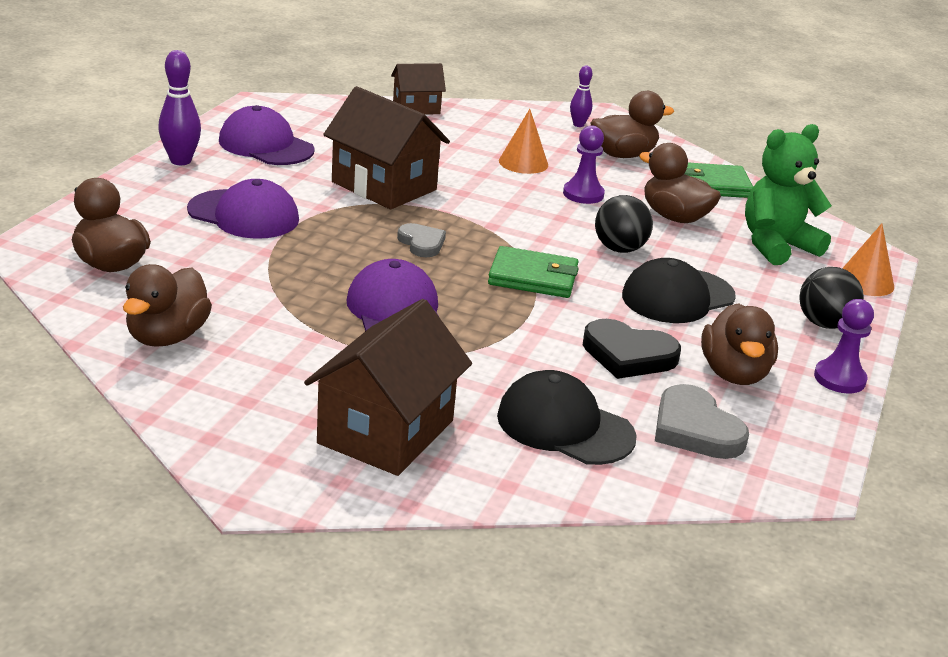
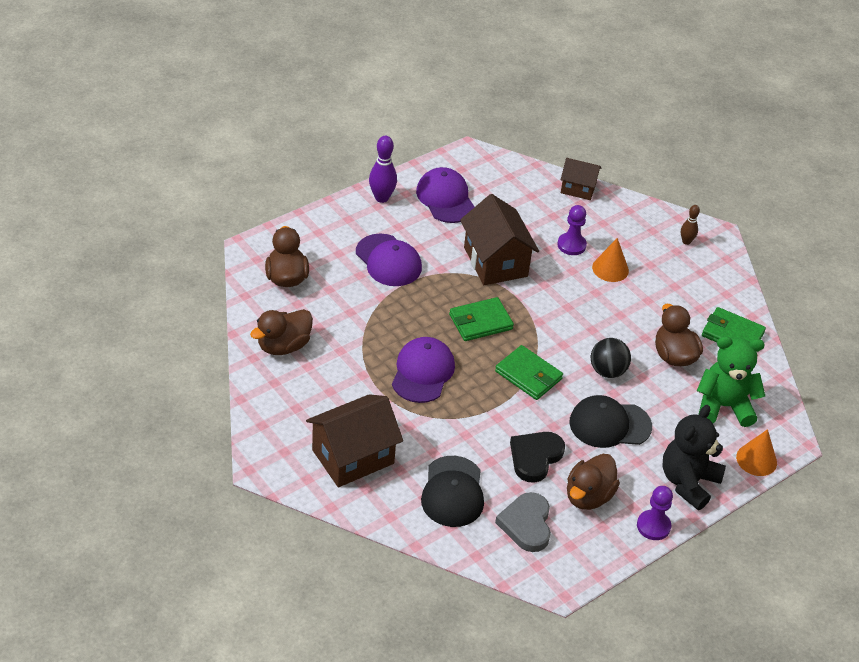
camera: 30 degrees right, 15 degrees up
grey heart [397,223,446,257] -> green wallet [449,297,514,341]
black cap [497,370,637,465] -> black cap turned 150 degrees counterclockwise [421,456,484,527]
purple pawn [563,126,605,204] -> purple pawn moved to [557,205,587,255]
purple bowling pin [570,66,592,127] -> brown bowling pin [681,205,700,245]
black heart [583,319,681,379] -> black heart turned 75 degrees clockwise [510,432,565,483]
brown duck [590,91,674,158] -> none
black ball [799,267,864,329] -> black teddy bear [662,405,726,510]

